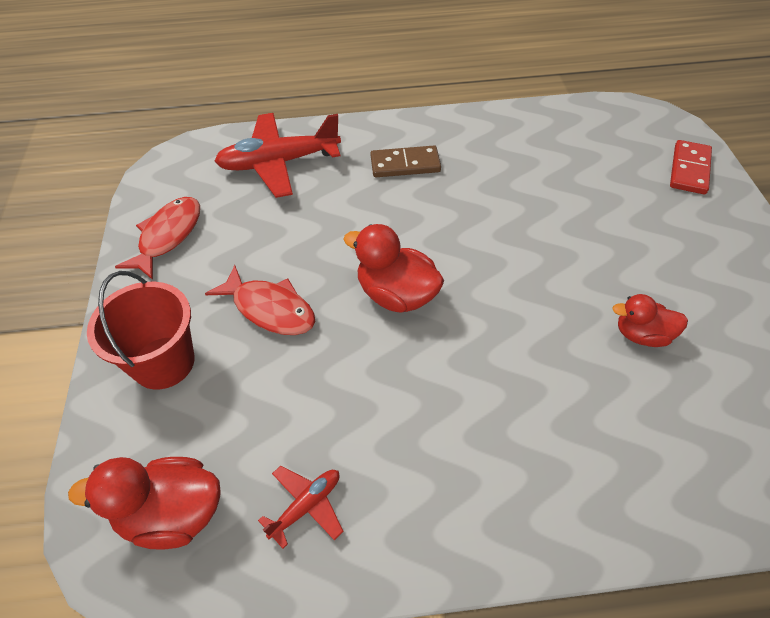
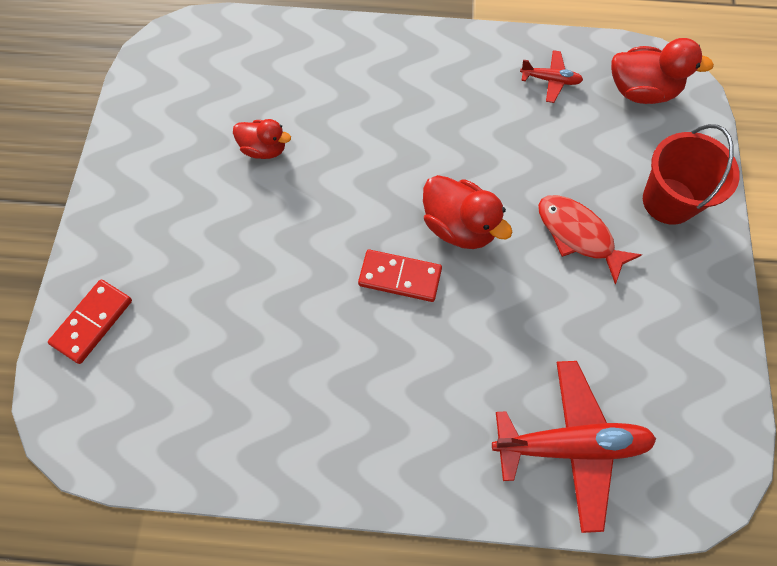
camera: 170 degrees left, 15 degrees up
red fish [115,197,200,280] -> none
red plane [258,466,344,549] -> red plane turned 135 degrees counterclockwise [520,50,583,103]
brown domino [370,146,441,177] -> none
none -> red domino [358,249,442,302]

